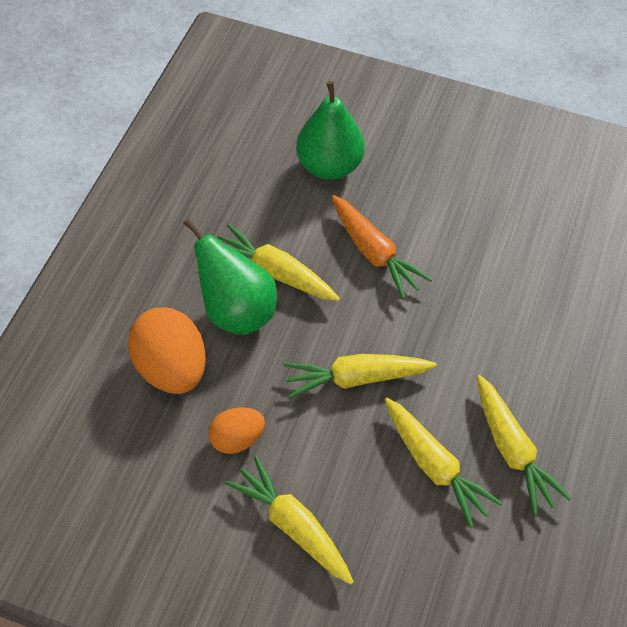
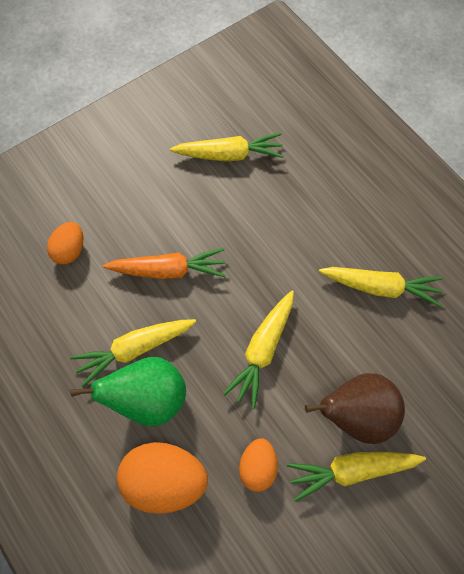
camera: 55 degrees left, 10 degrees up
green pear [296,81,365,180] -> orange egg [47,222,83,265]
yellow carrot [385,398,503,528] -> yellow carrot moved to [170,133,284,162]
none -> brown pear [305,373,405,444]

